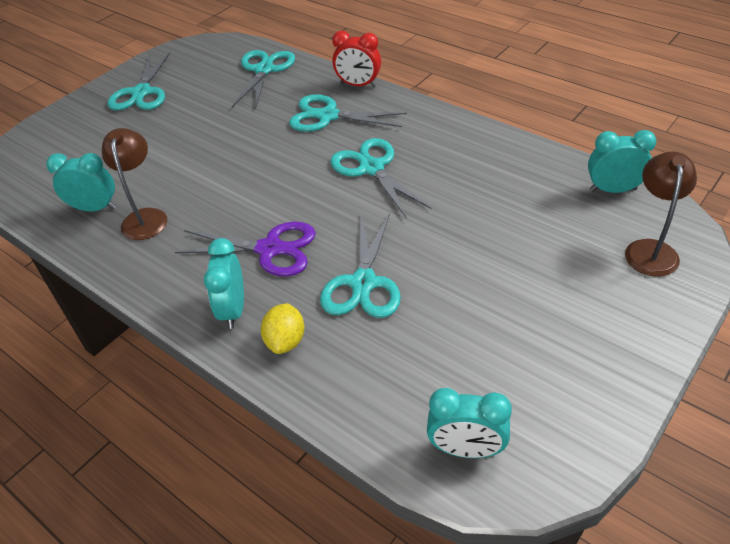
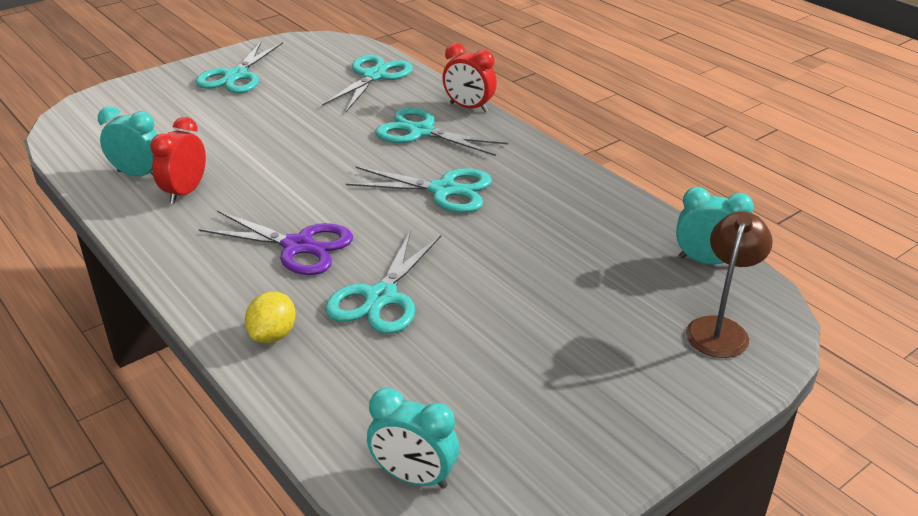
camera: 10 degrees right, 10 degrees down
brown lamp [102,128,167,240] -> red clock [150,117,206,204]
turquoise clock [204,238,244,329] -> none
turquoise scissors [330,138,431,219] -> turquoise scissors turned 120 degrees clockwise [346,166,492,213]

